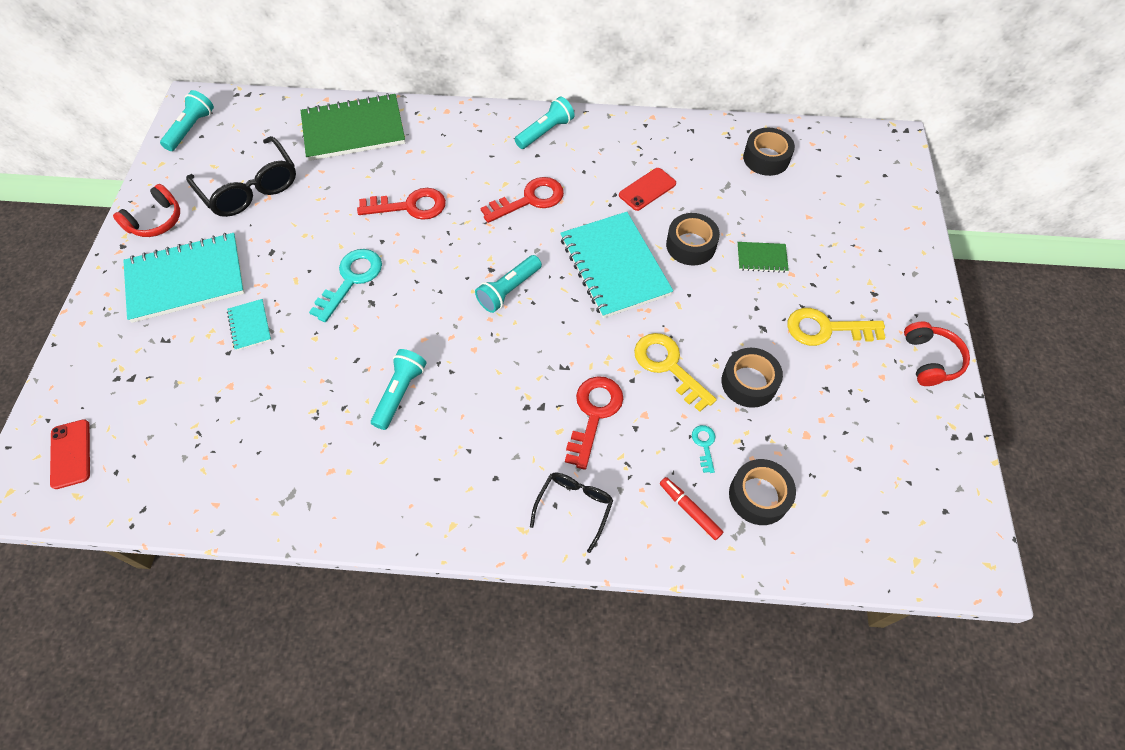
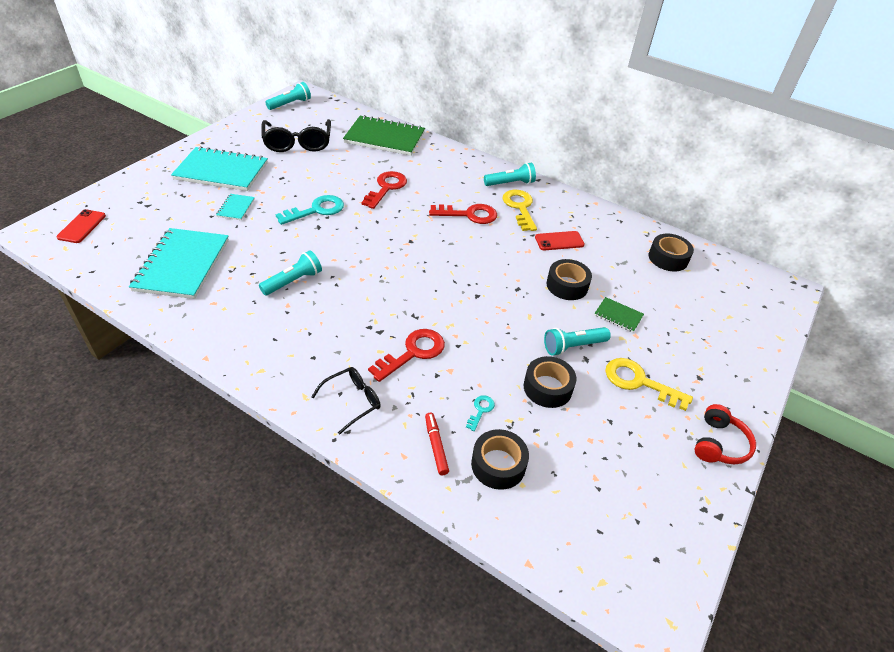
camera: 25 degrees right, 15 degrees down
red headphones [113,184,180,237] -> none
red key [357,188,446,220] -> red key turned 90 degrees counterclockwise [362,171,407,209]
turquoise flashlight [475,255,542,313] -> turquoise flashlight moved to [544,327,611,356]
turquoise notebook [560,212,673,318] -> turquoise notebook moved to [129,228,229,299]
yellow key [634,333,717,412] -> yellow key moved to [503,190,537,231]

